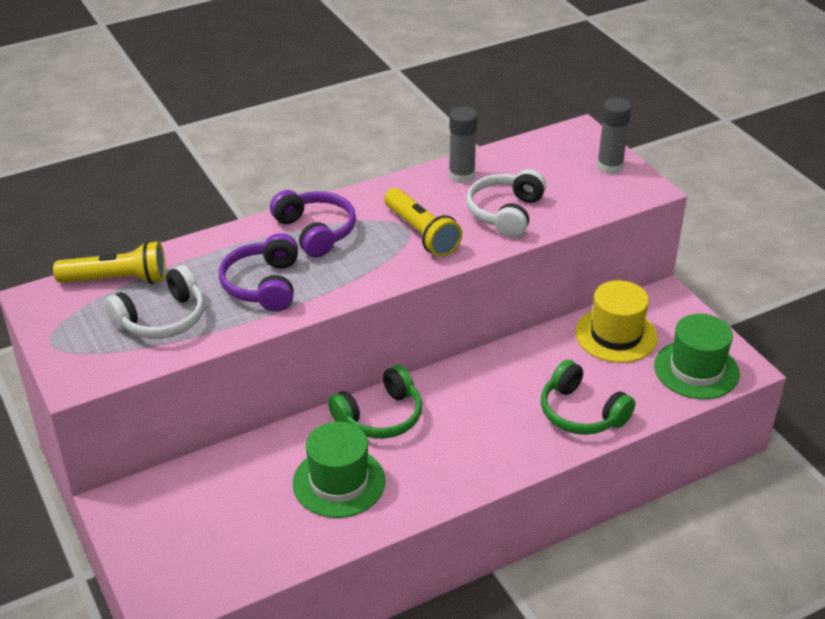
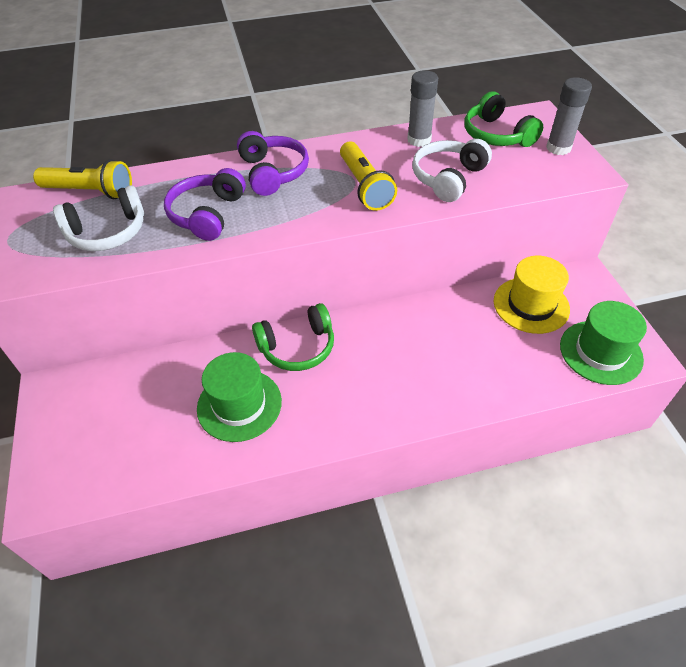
camera: 15 degrees right, 10 degrees up
green headphones [541,360,636,435] -> green headphones moved to [464,91,543,147]

